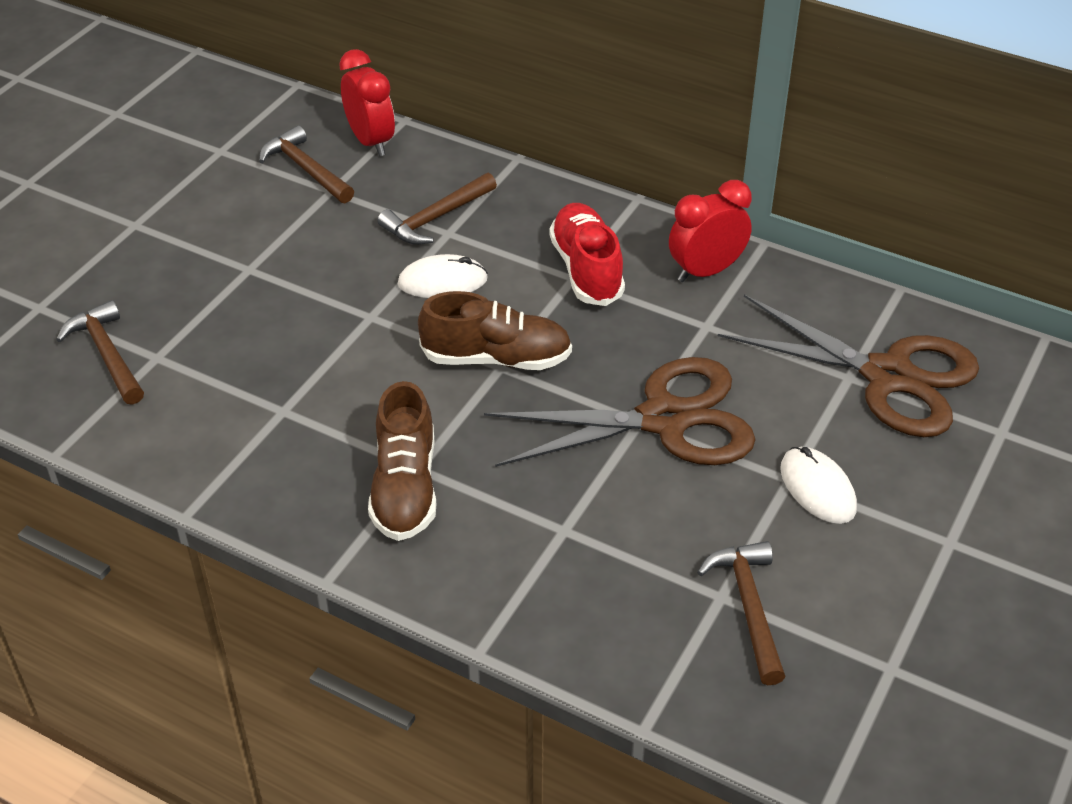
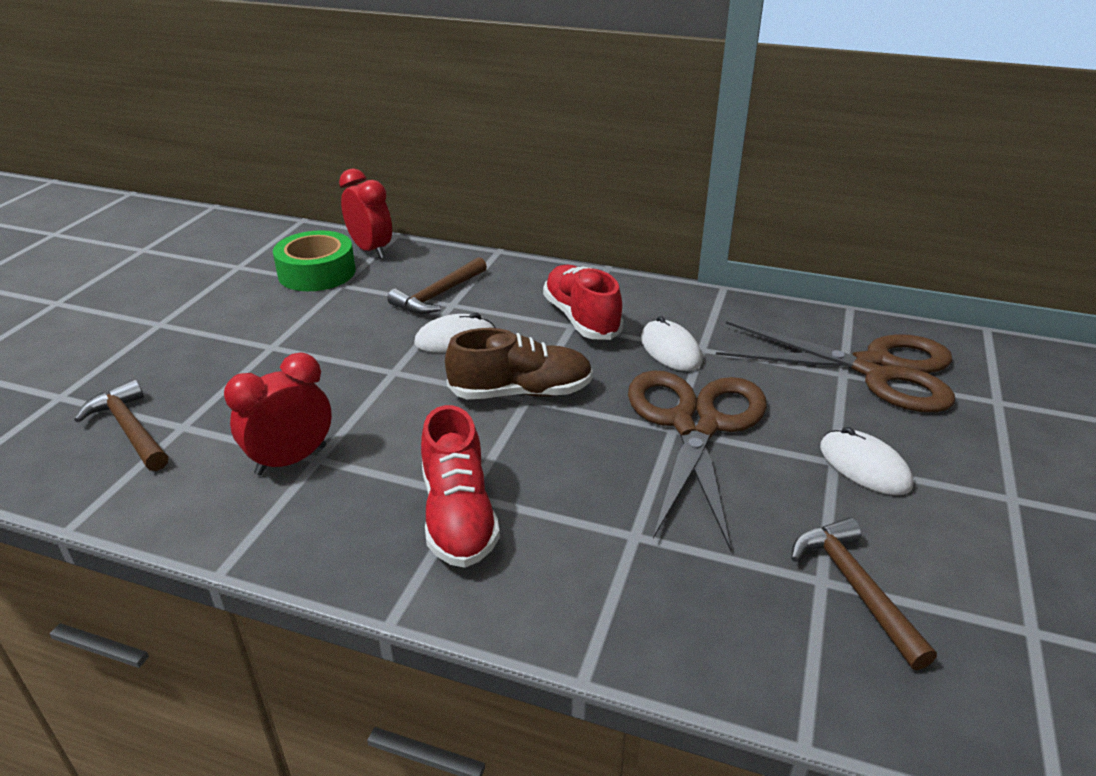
camera: 10 degrees left, 10 degrees down
brown hammer [259,125,354,203] -> green tape [273,230,356,291]
brown shoe [368,381,436,541] -> red shoe [421,405,500,568]
brown scissors [484,357,756,467] -> brown scissors turned 60 degrees counterclockwise [628,370,767,551]
red clock [669,180,752,282] -> red clock moved to [224,353,332,475]
none -> white mouse [641,316,702,371]

